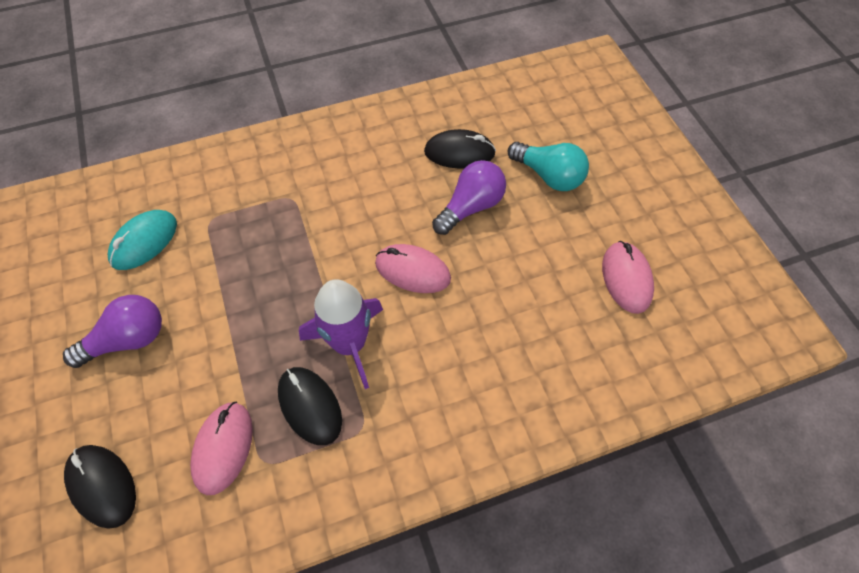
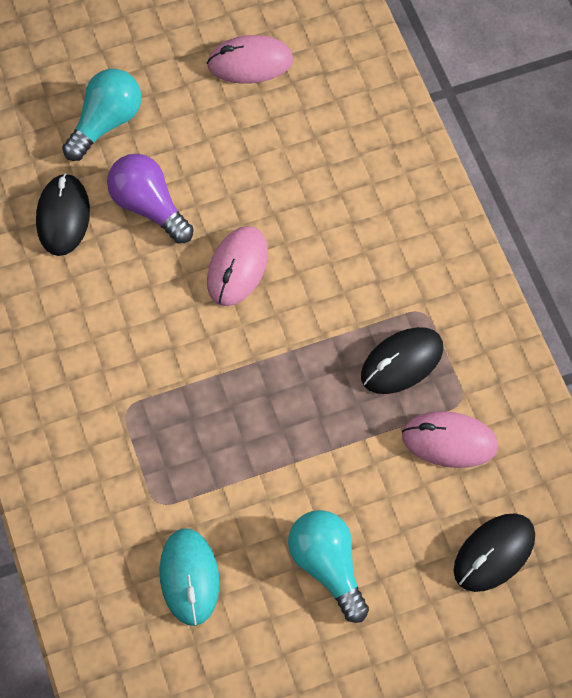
camera: 90 degrees left, 5 degrees up
purple light bulb [63,295,162,368] -> turquoise light bulb [288,510,369,623]
turquoise mouse [108,210,177,270] -> turquoise mouse turned 45 degrees clockwise [160,528,220,626]
purple rocket [299,279,383,389] -> none

